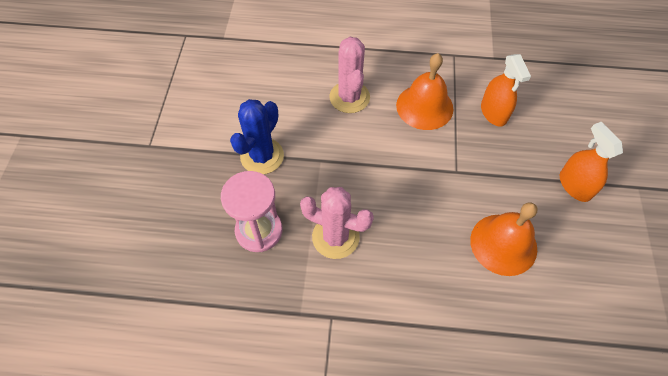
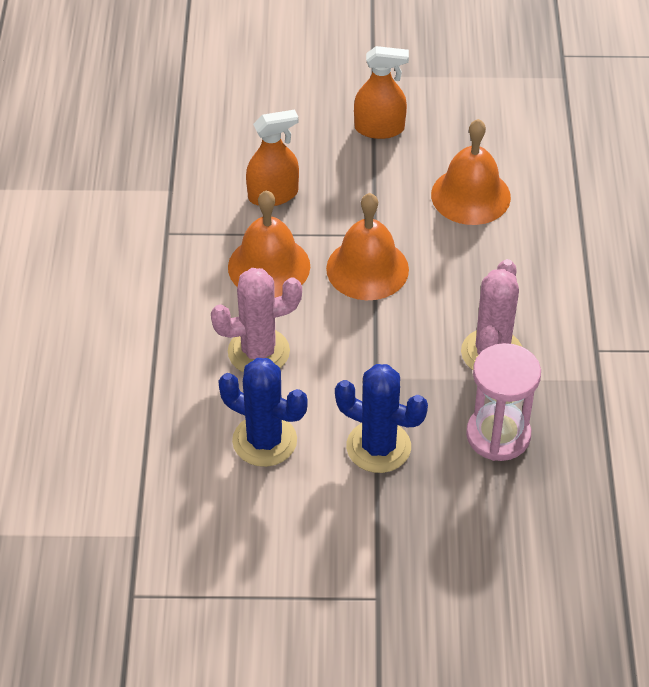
camera: 95 degrees left, 10 degrees down
orange spray bottle [560,122,623,202] -> orange spray bottle turned 150 degrees counterclockwise [354,46,409,139]
none -> blue cactus [218,358,308,467]
none -> orange bell [326,193,409,300]

